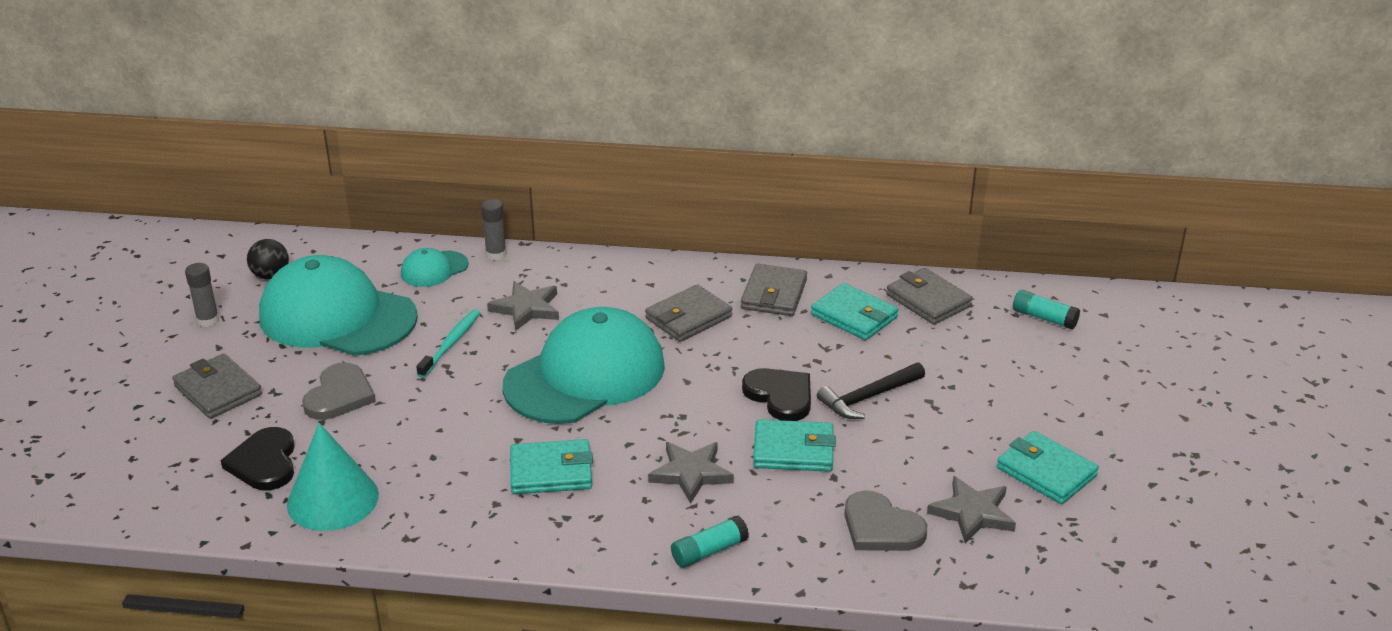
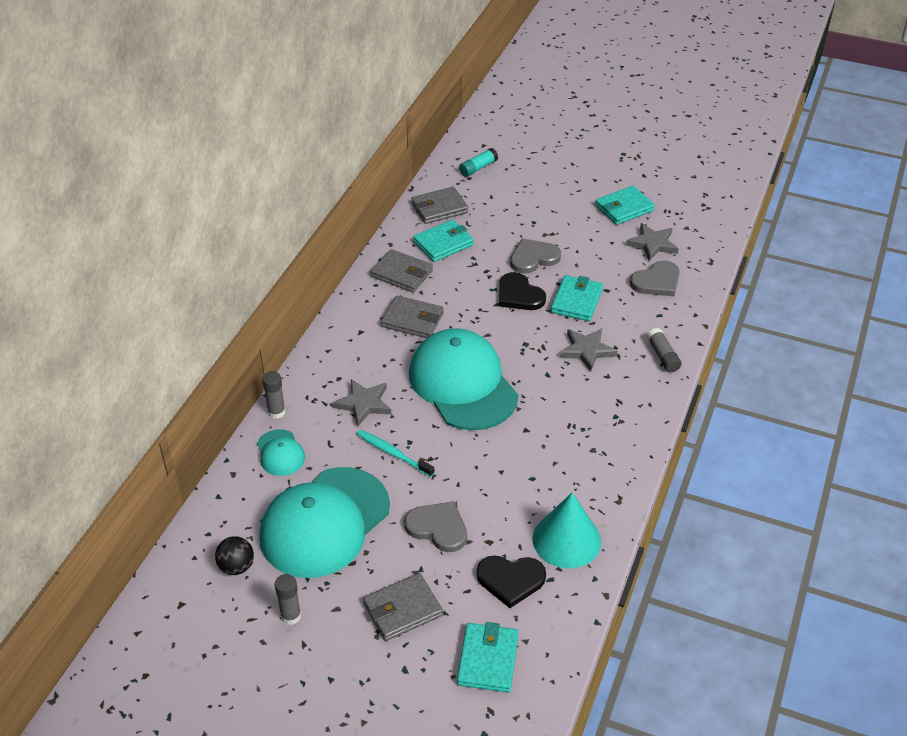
camera: 75 degrees left, 10 degrees up
turquoise wallet [510,439,593,494] -> turquoise wallet moved to [457,622,519,693]
grey wallet [645,284,732,342] -> grey wallet turned 45 degrees counterclockwise [381,295,444,338]
turquoise glue stick [671,516,749,568] -> grey glue stick [647,328,682,372]
black heart [742,368,811,421] -> black heart turned 105 degrees counterclockwise [499,272,546,310]
black hammer [817,363,925,419] -> grey heart [510,239,561,274]

